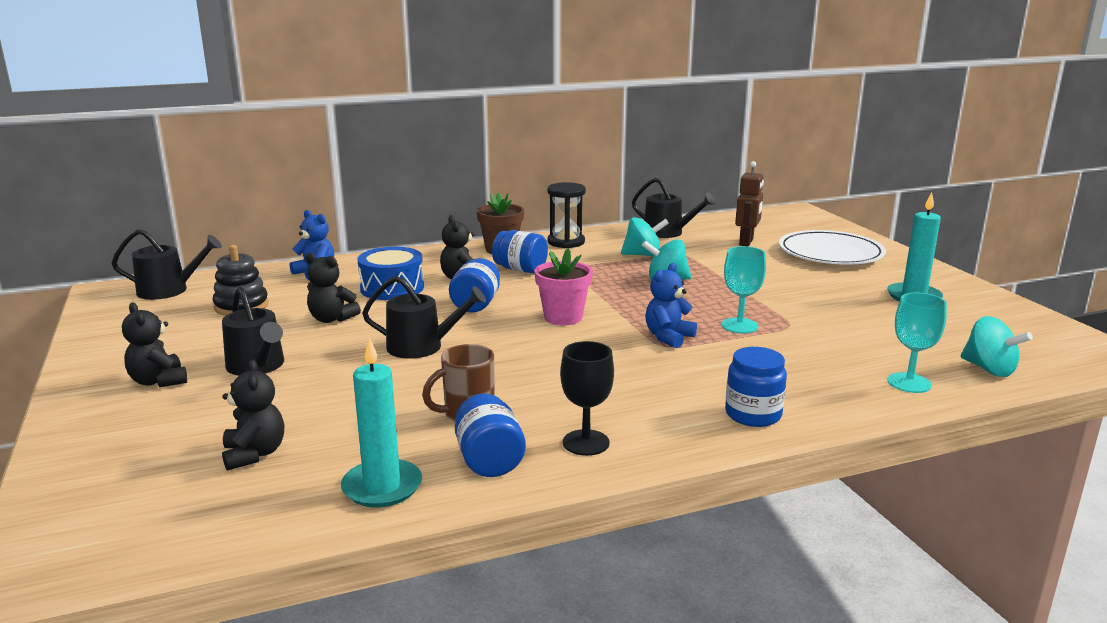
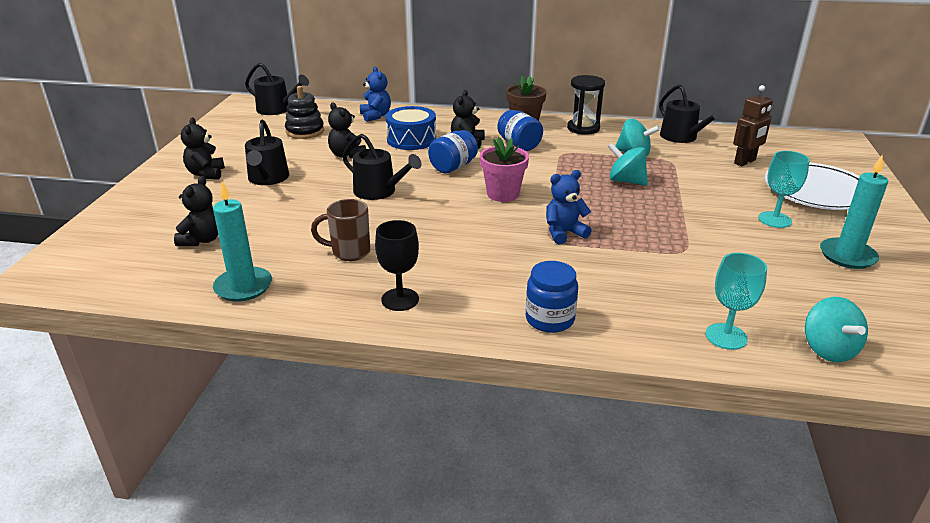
camera: 30 degrees right, 10 degrees up
blue jar [455,393,526,477] -> none
turquoise goblet [722,246,766,334] -> turquoise goblet moved to [758,151,810,228]

